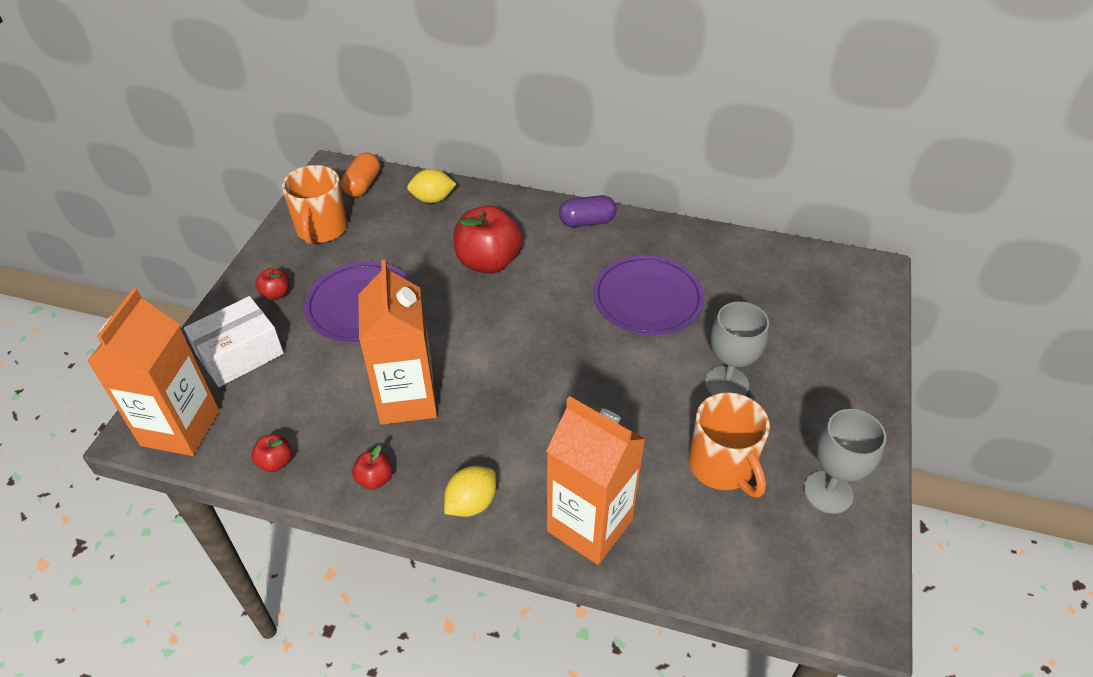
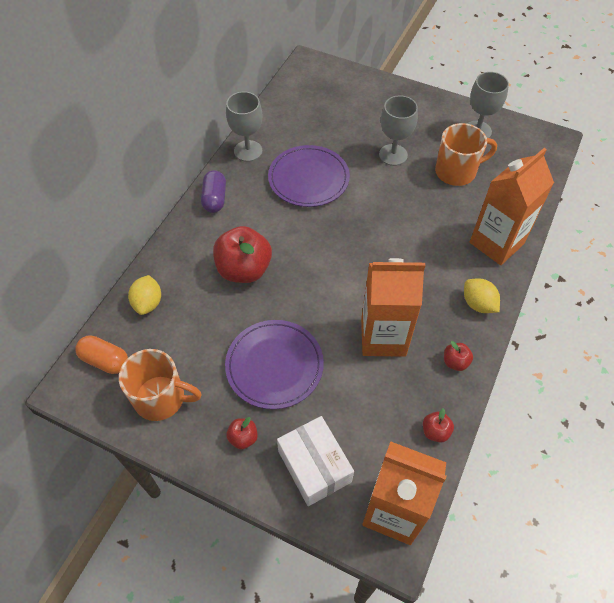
camera: 80 degrees left, 10 degrees up
none -> grey goblet [226,92,262,162]

